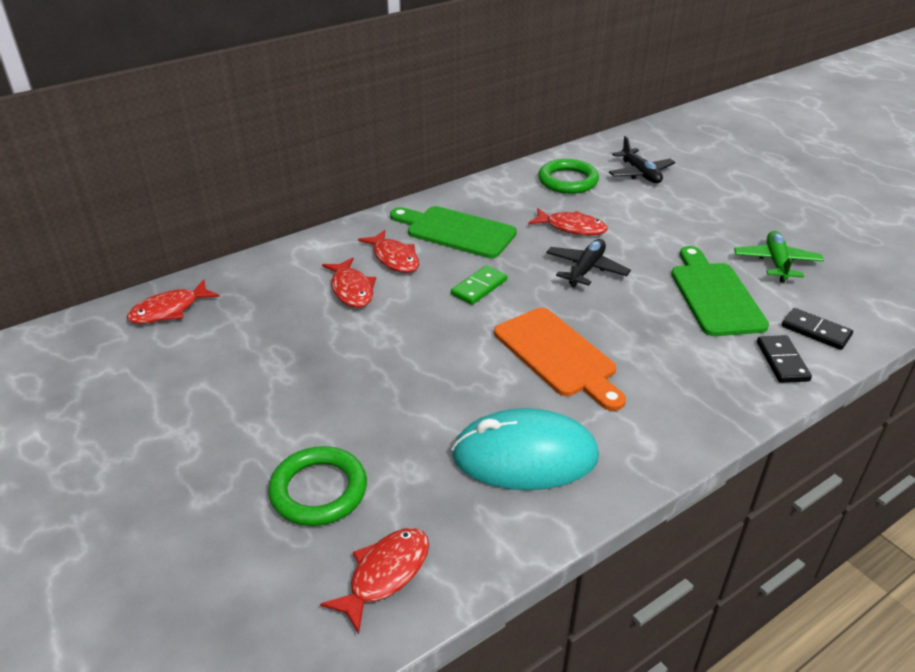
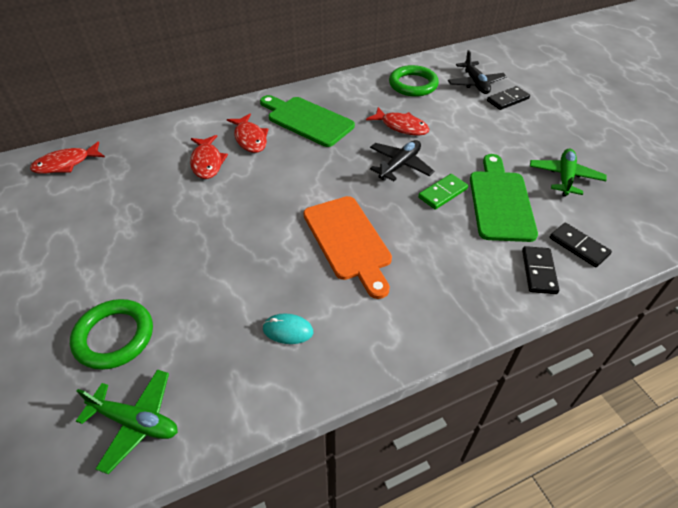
camera: 10 degrees right, 10 degrees up
red fish [320,528,429,634] -> green plane [76,370,178,474]
green domino [451,265,507,305] -> green domino moved to [418,174,468,210]
turquoise mouse [451,408,599,490] -> turquoise mouse [263,314,313,344], size x0.42
none -> black domino [487,86,530,110]

